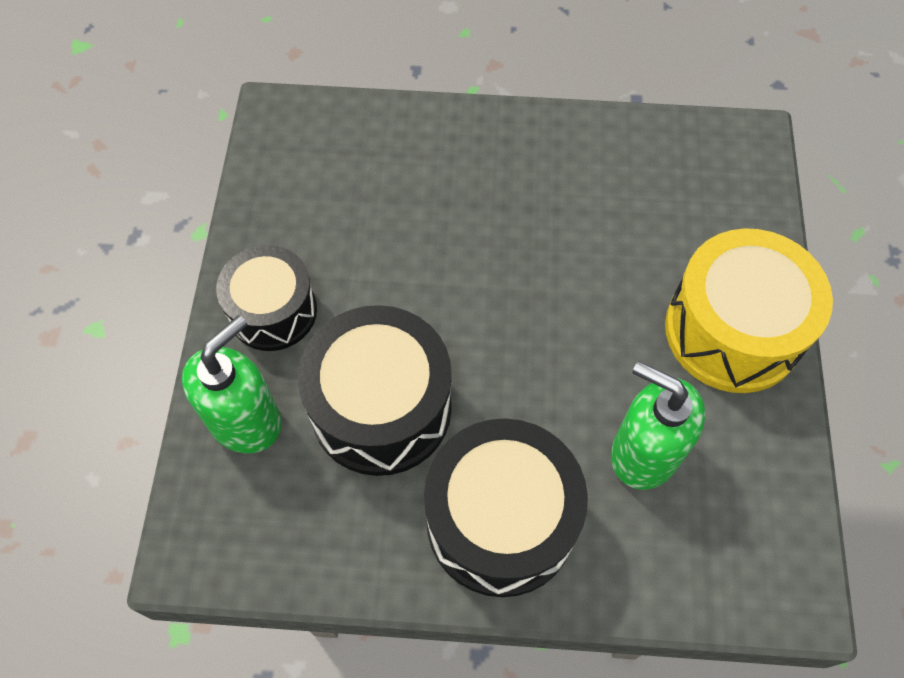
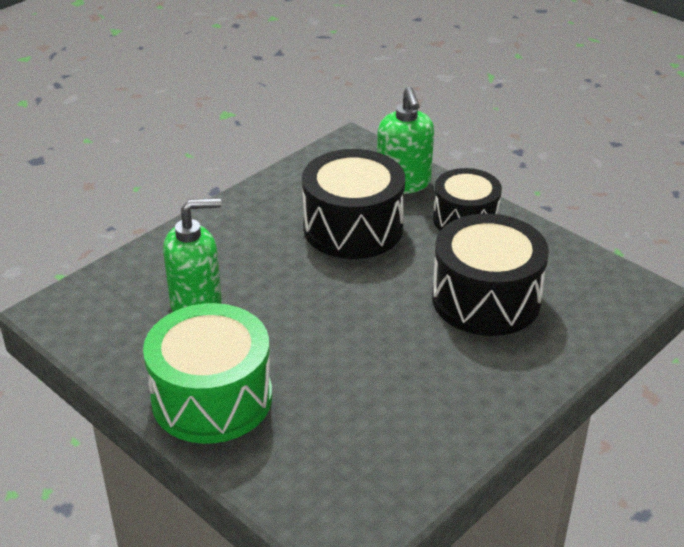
camera: 130 degrees right, 25 degrees down
black drum [424,418,588,597] -> black drum moved to [432,214,549,336]
yellow drum [665,228,833,393] -> green drum [143,303,272,444]

